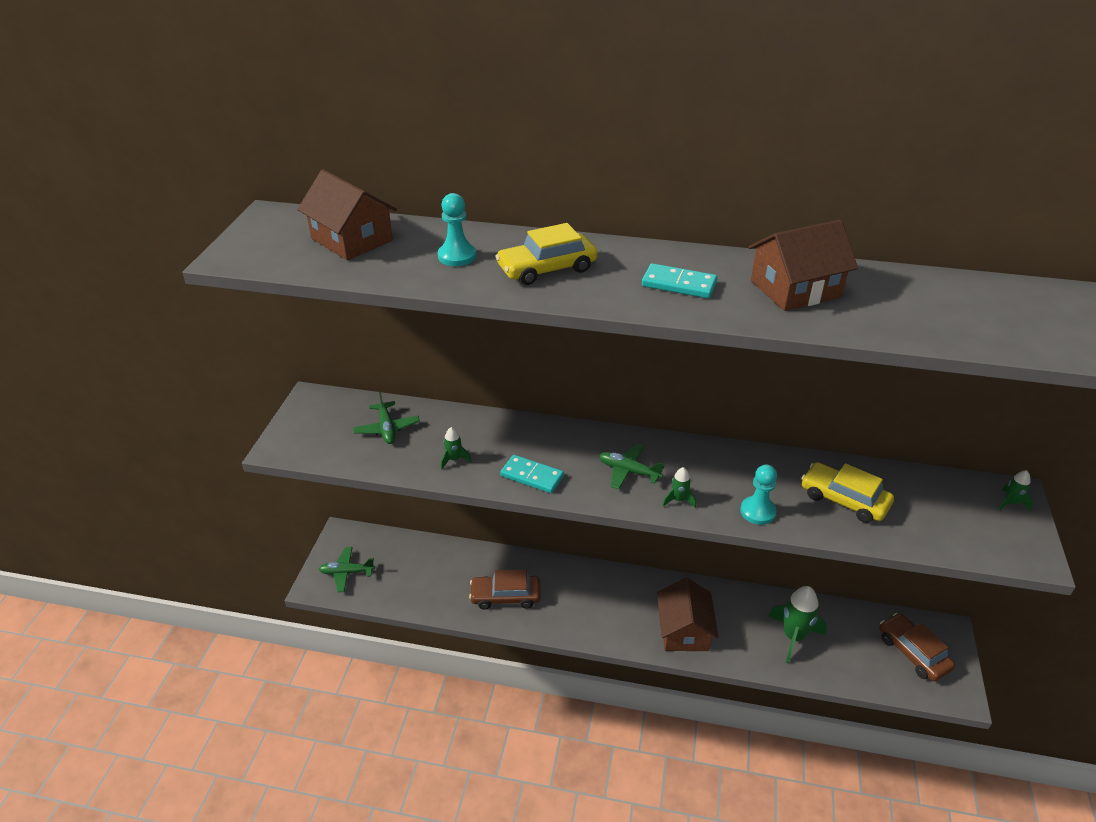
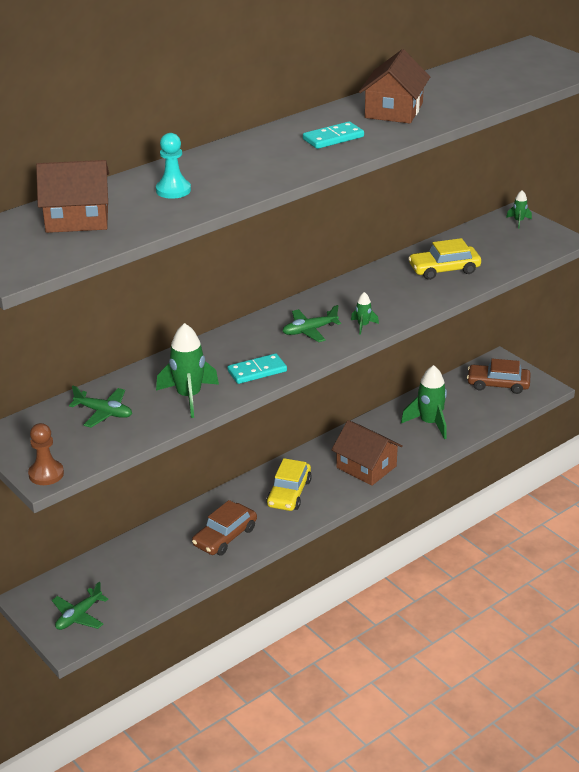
camera: 50 degrees left, 5 degrees down
green rocket [441,427,472,469] -> green rocket [156,323,219,418], size x2.04
yellow car [495,223,597,285] -> yellow car moved to [266,458,312,511]
turquoise pawn [740,464,777,525] -> none
none -> brown pawn [28,423,64,485]

